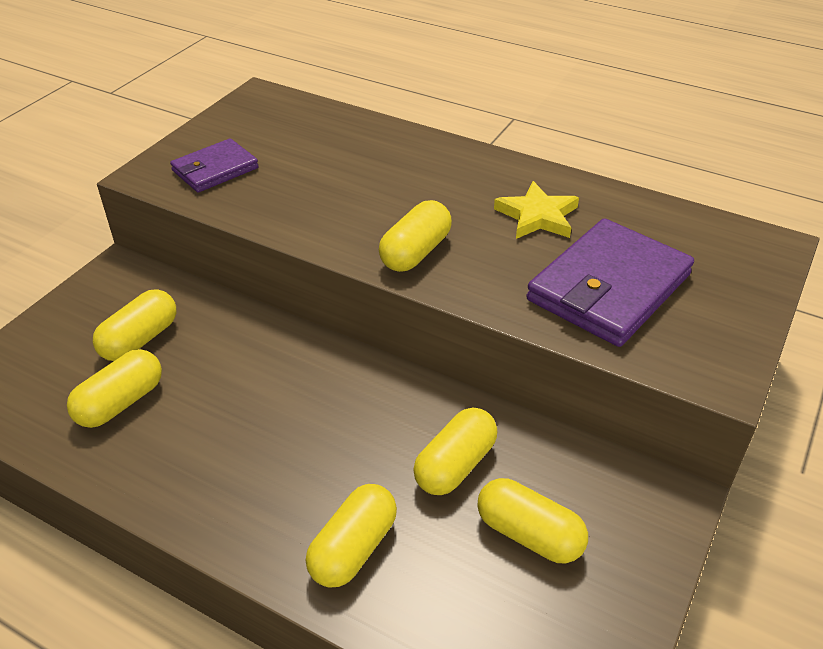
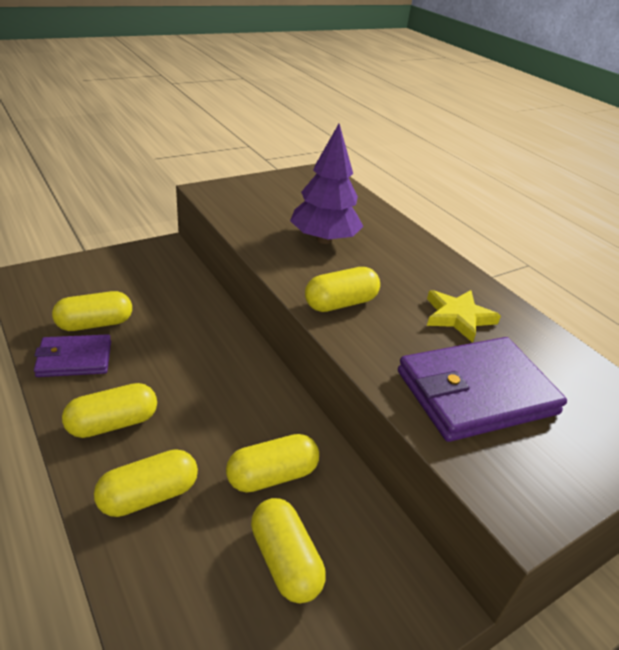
camera: 25 degrees right, 5 degrees down
yellow capsule [93,289,177,361] -> yellow capsule moved to [62,383,157,438]
purple wallet [170,138,259,192] -> purple wallet moved to [34,334,111,377]
none -> purple tree [290,124,364,244]

